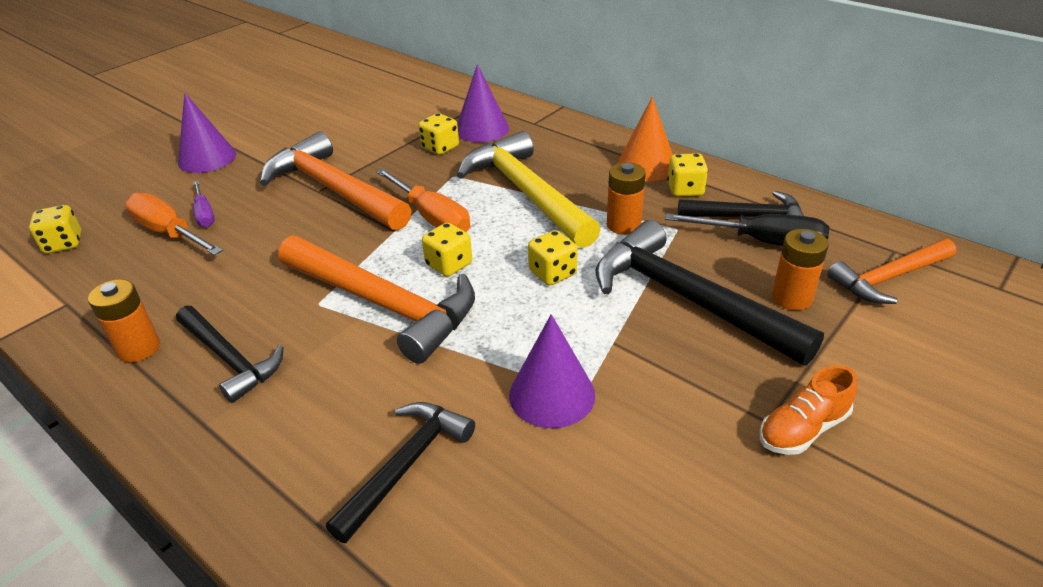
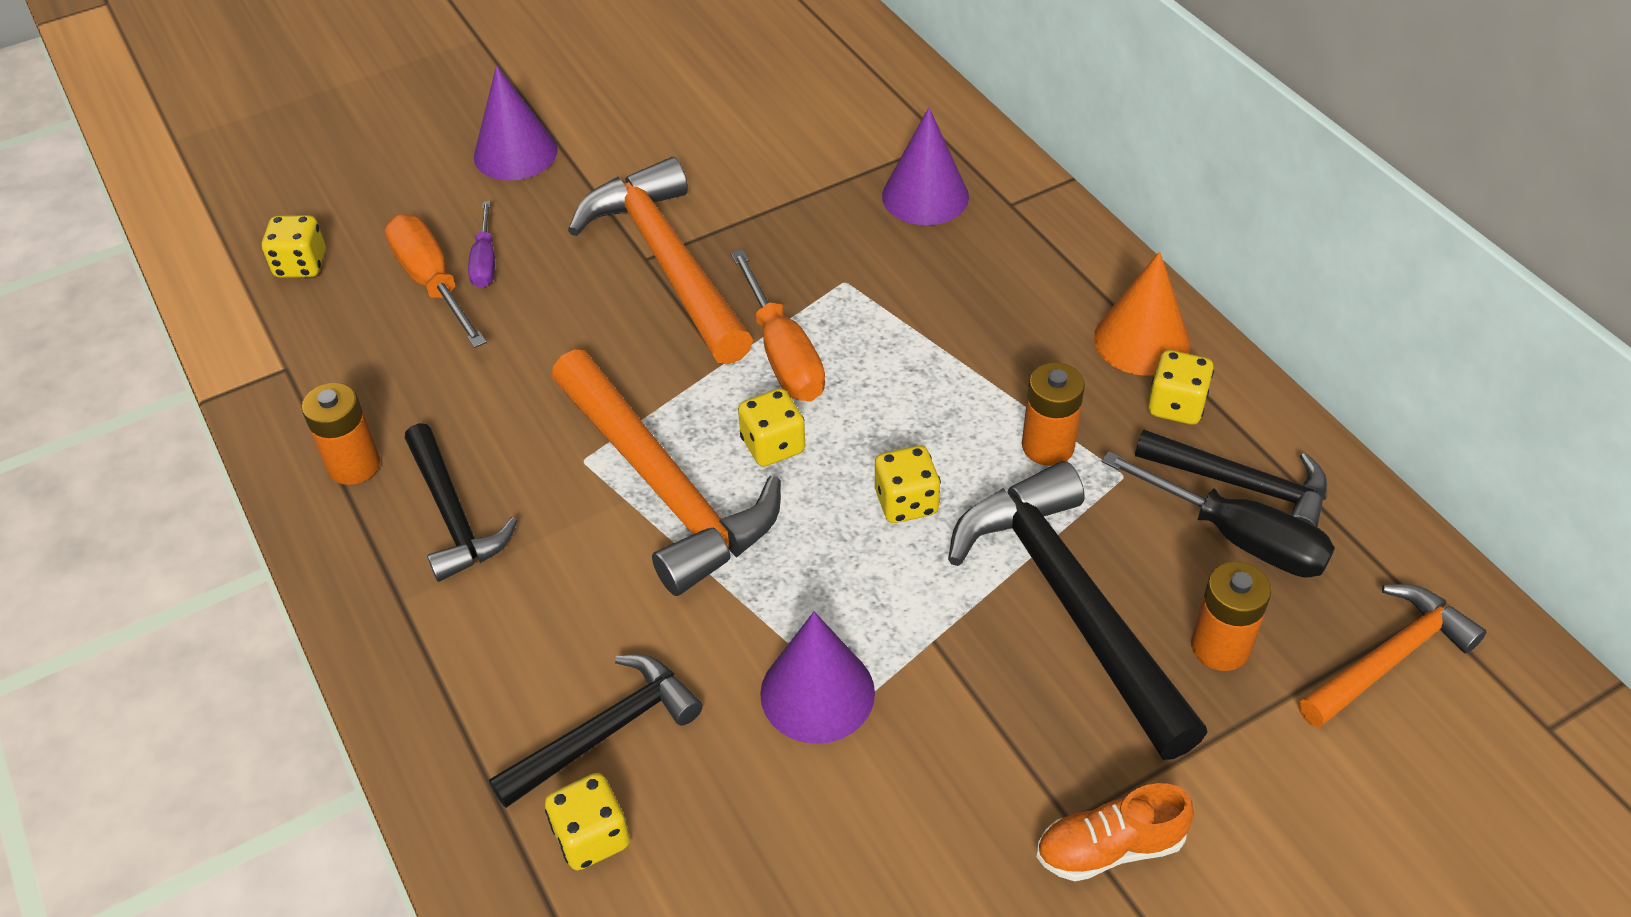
camera: 20 degrees right, 10 degrees up
yellow dice [418,113,459,155] -> yellow dice moved to [545,773,630,870]
yellow hammer [457,131,601,248] -> none
orange hammer [828,239,956,304] -> orange hammer turned 150 degrees clockwise [1298,584,1487,728]

